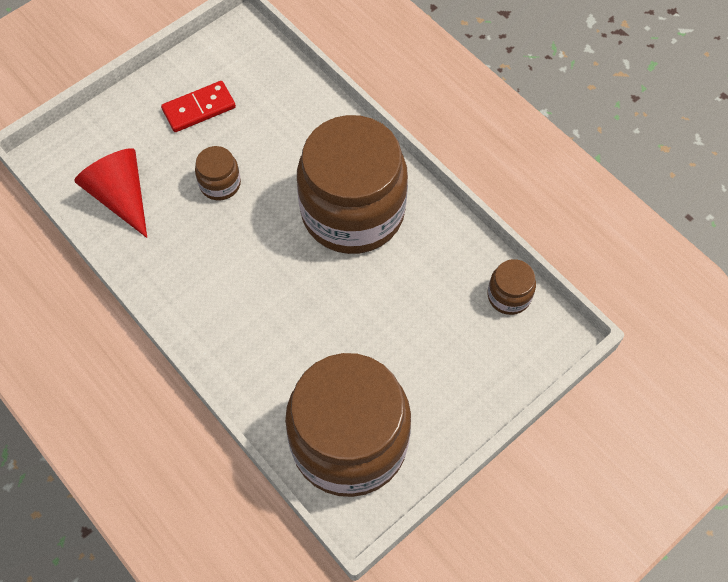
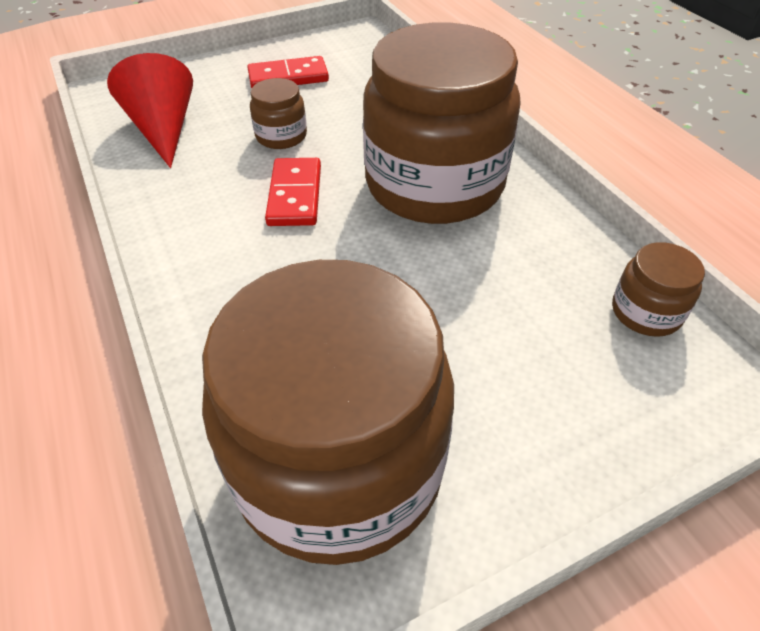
camera: 15 degrees right, 15 degrees down
none -> red domino [265,158,321,226]

